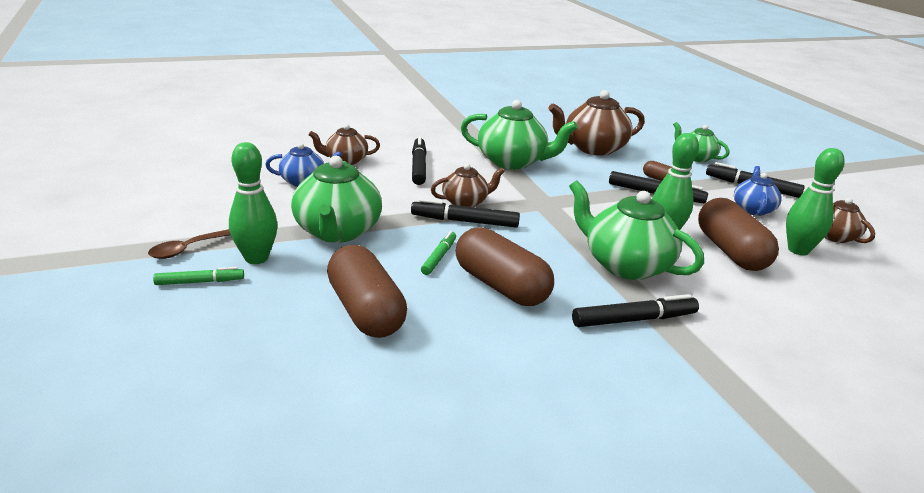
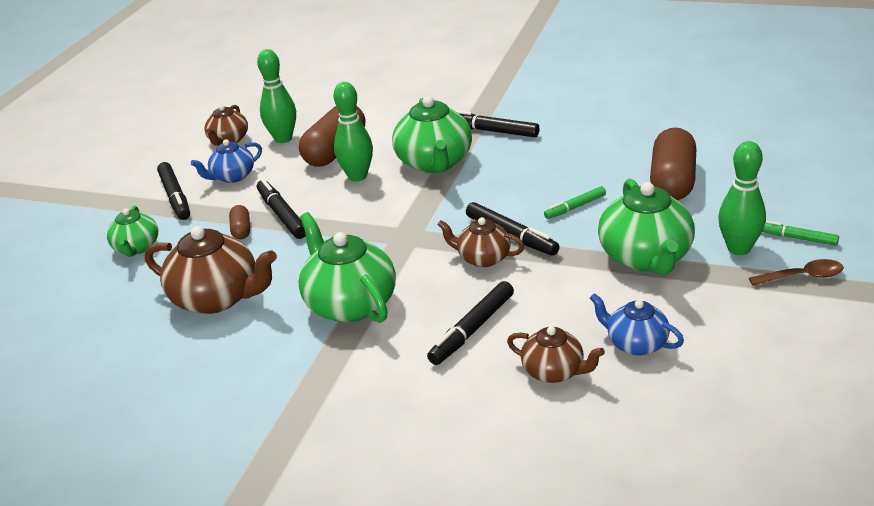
camera: 135 degrees left, 5 degrees up
green teapot [291,156,382,243] -> green teapot turned 135 degrees clockwise [598,179,695,275]
brown capsule [456,227,554,306] -> none

